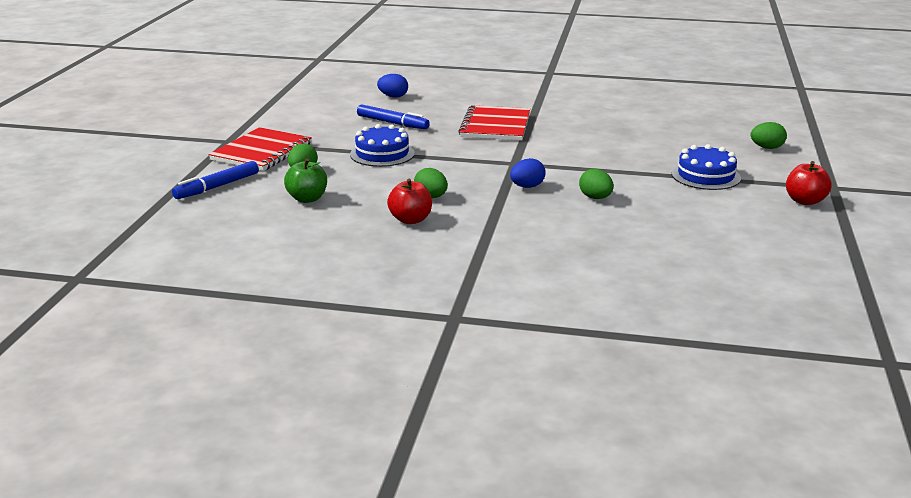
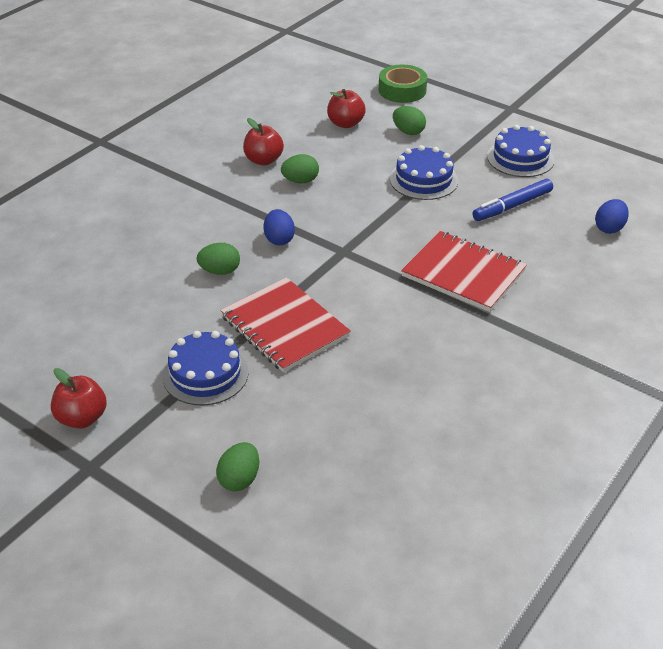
camera: 115 degrees right, 15 degrees up
blue marker [172,161,259,199] -> green tape [379,65,427,103]
red notebook [208,127,312,171] -> red notebook moved to [220,277,351,372]
green apple [284,159,327,203] -> red apple [327,89,366,128]
none -> blue cake [487,125,555,177]

